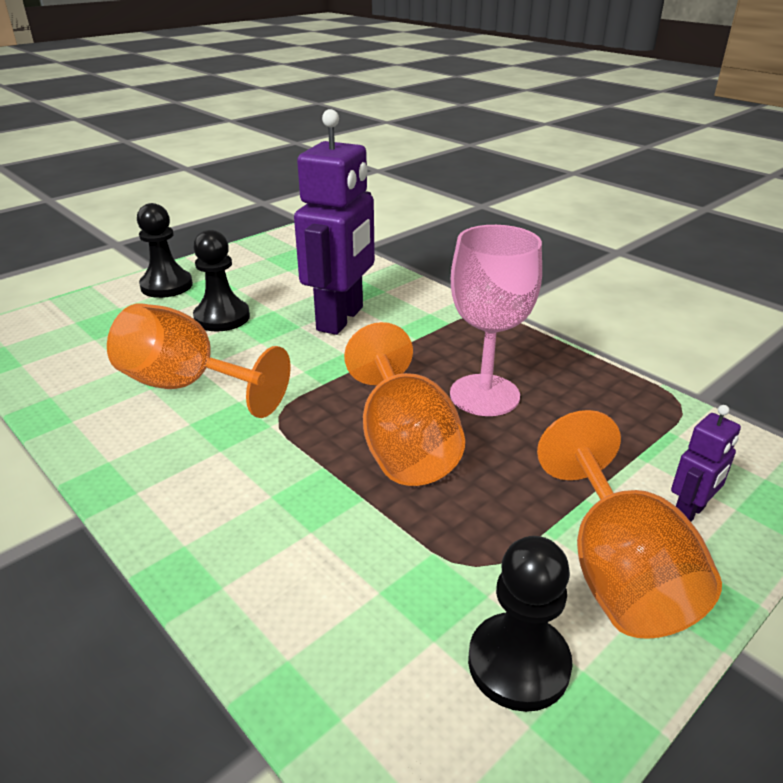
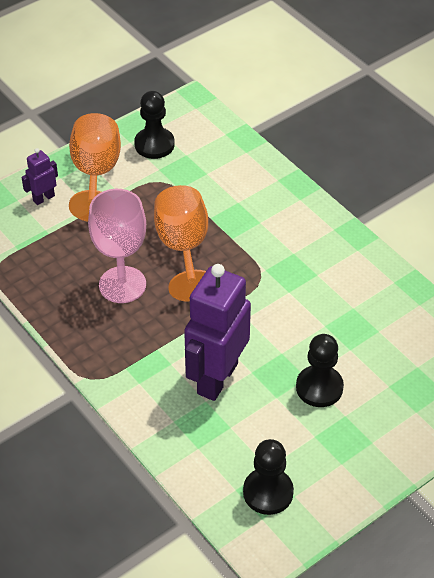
camera: 175 degrees left, 15 degrees up
orange goblet [107,303,291,418] -> none
black pawn [137,203,193,298] -> black pawn moved to [243,439,294,515]

